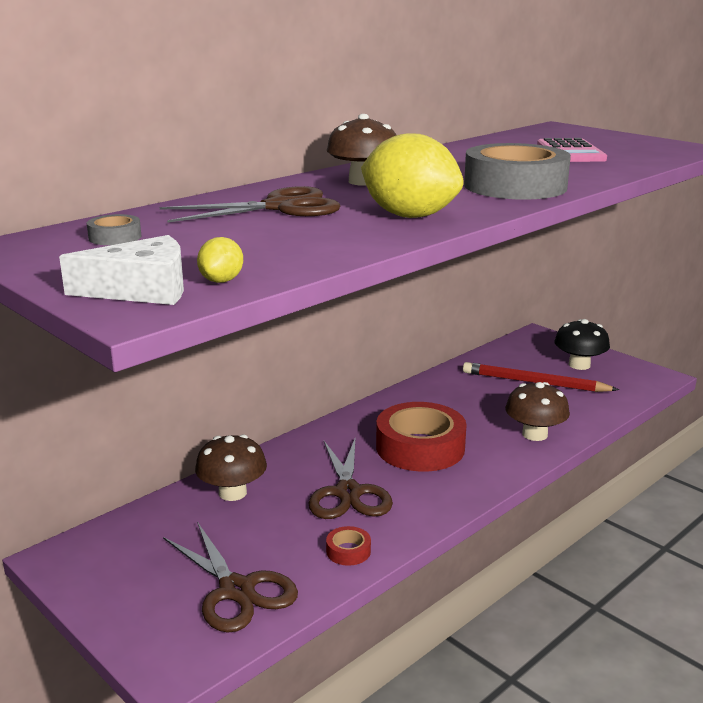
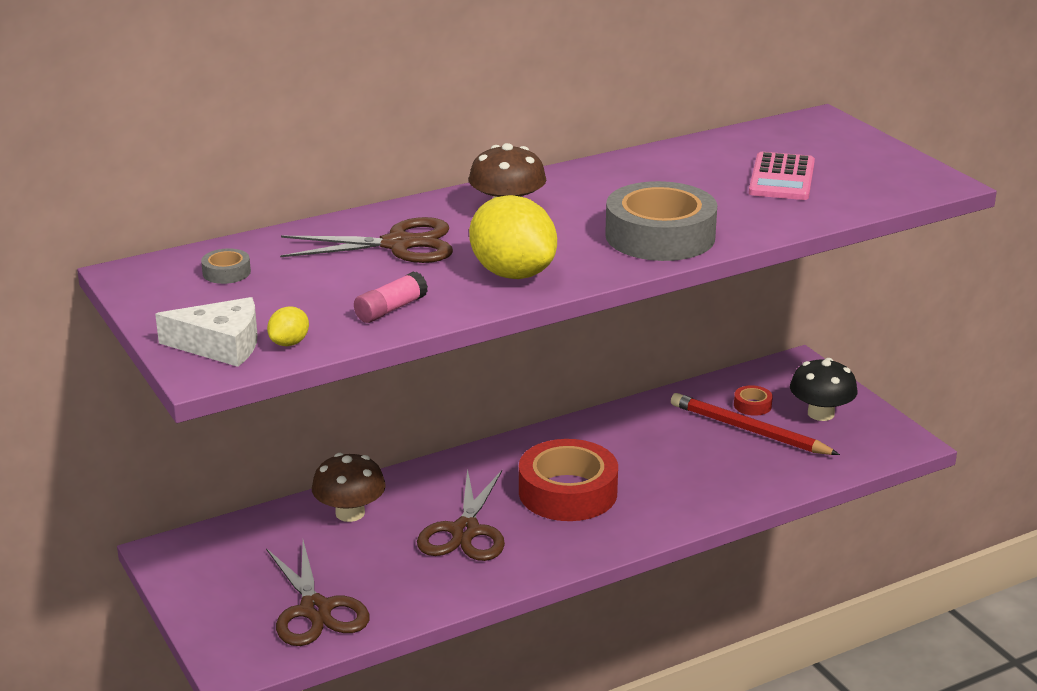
camera: 15 degrees right, 5 degrees up
red tape [326,526,371,566] -> red tape moved to [734,385,773,416]
brown mushroom [505,382,570,441] -> none
none -> pink glue stick [354,272,428,323]

